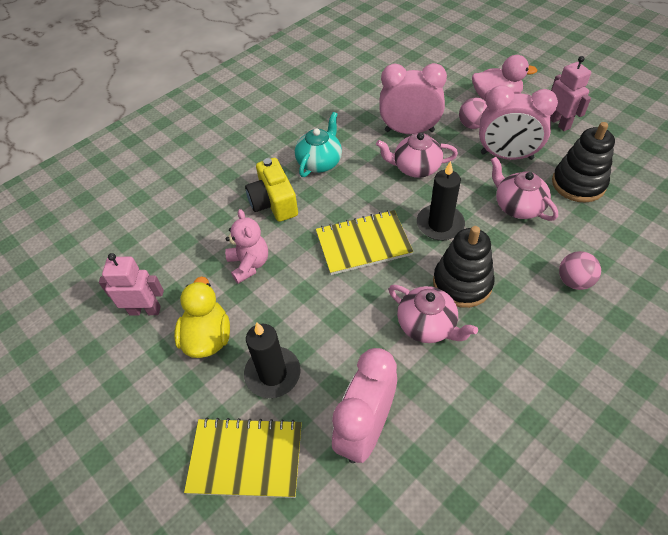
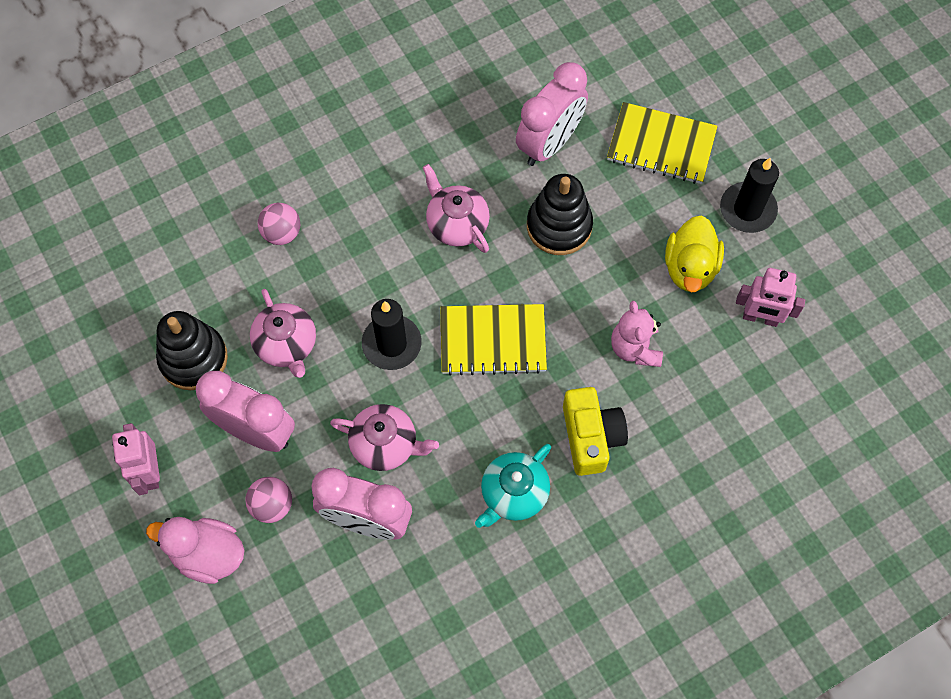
camera: 170 degrees left, 15 degrees up
black candle [244,322,301,398] -> black candle moved to [720,158,779,233]
black stacking toy [433,226,495,308] -> black stacking toy moved to [527,174,593,255]

